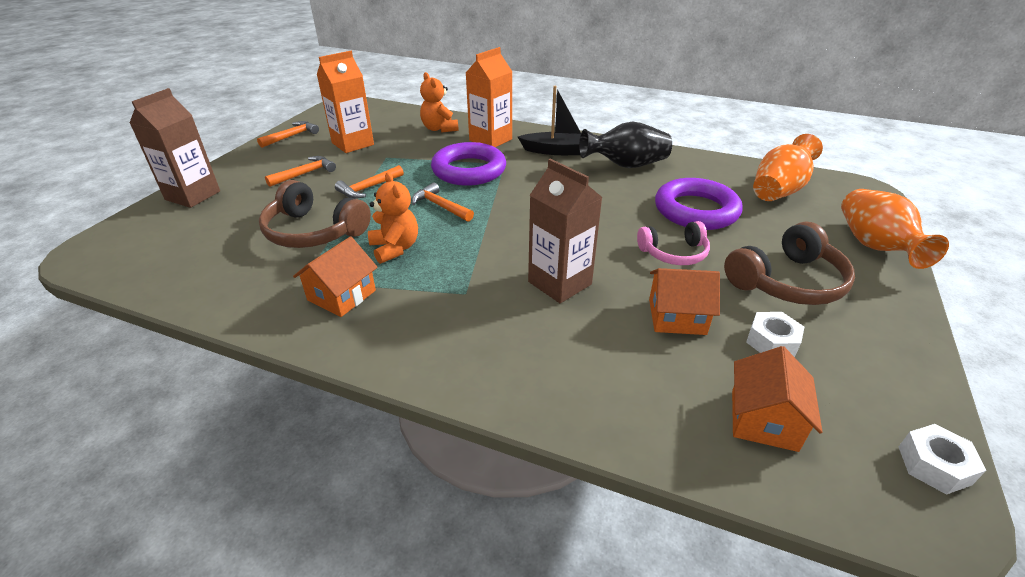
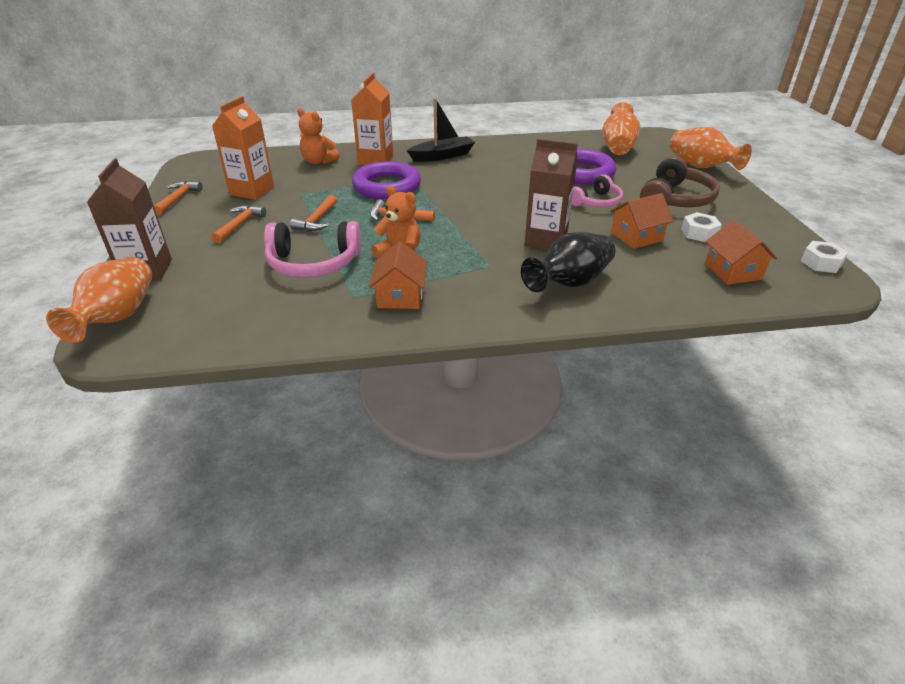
camera: 30 degrees left, 0 degrees up
brown headphones [259,180,371,248] -> pink headphones [264,221,361,278]
black vase [579,121,672,168] -> black vase moved to [521,232,615,292]
none -> orange vase [46,257,152,343]

